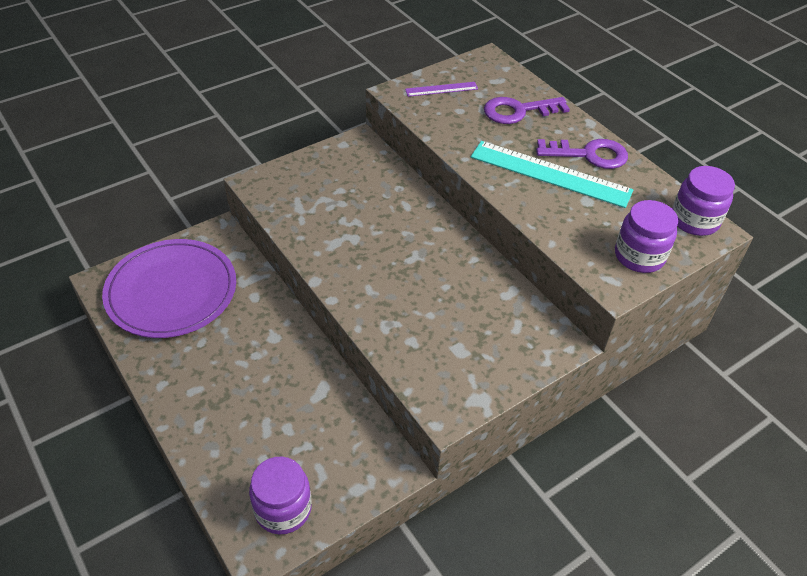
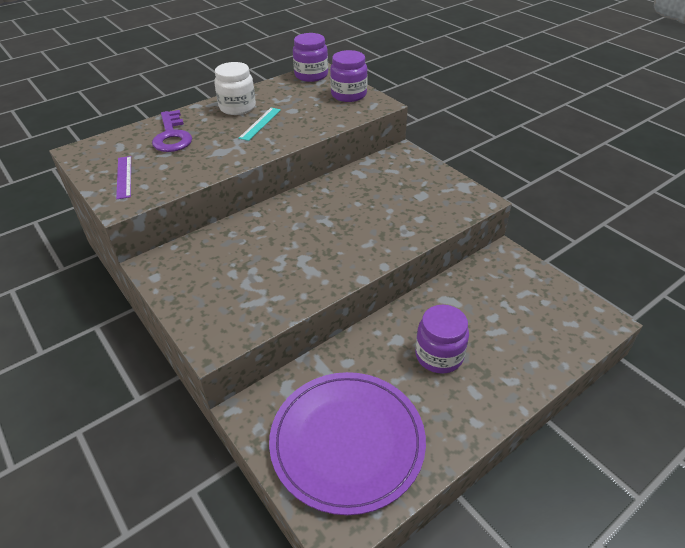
camera: 90 degrees left, 5 degrees down
purple jar [249,457,312,535] -> purple jar moved to [415,305,469,374]
turquoise ruler [471,141,633,208] -> turquoise ruler [238,108,281,141], size x0.50
purple key [536,139,628,169] -> white jar [214,62,256,115]

